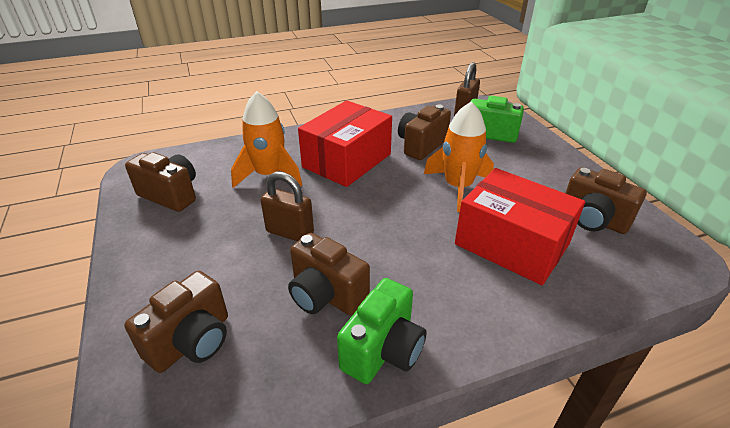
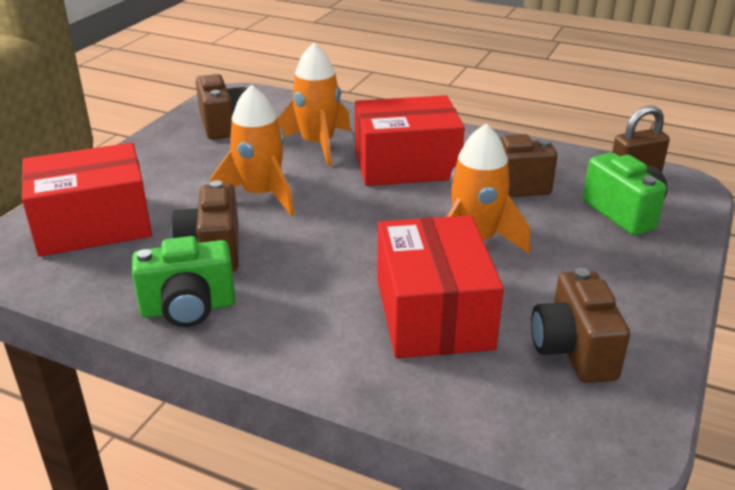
camera: 45 degrees right, 5 degrees down
brown camera [124,271,228,373] -> red box [22,143,152,257]
brown padlock [261,172,314,241] -> orange rocket [210,84,294,216]

